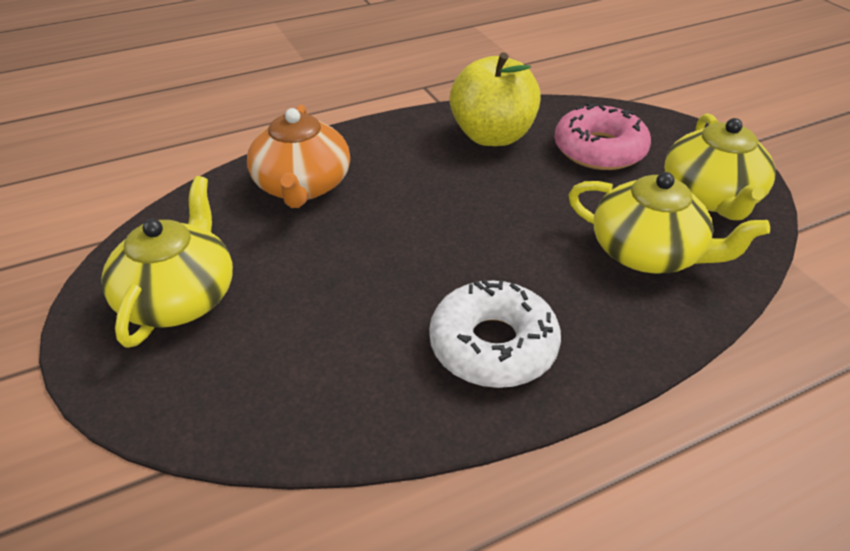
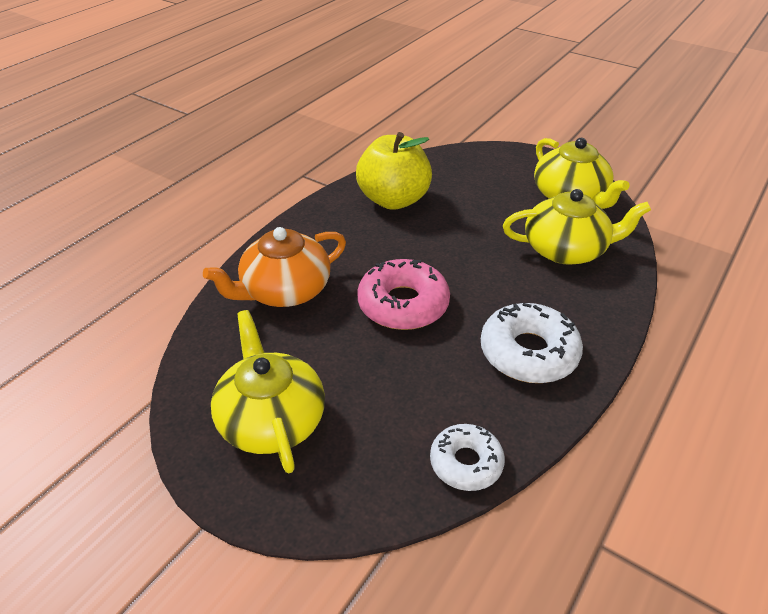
camera: 30 degrees left, 0 degrees up
orange teapot [247,105,350,208] -> orange teapot turned 90 degrees clockwise [203,227,346,307]
pink donut [554,103,651,170] -> pink donut moved to [357,259,450,330]
none -> white donut [430,424,505,491]

